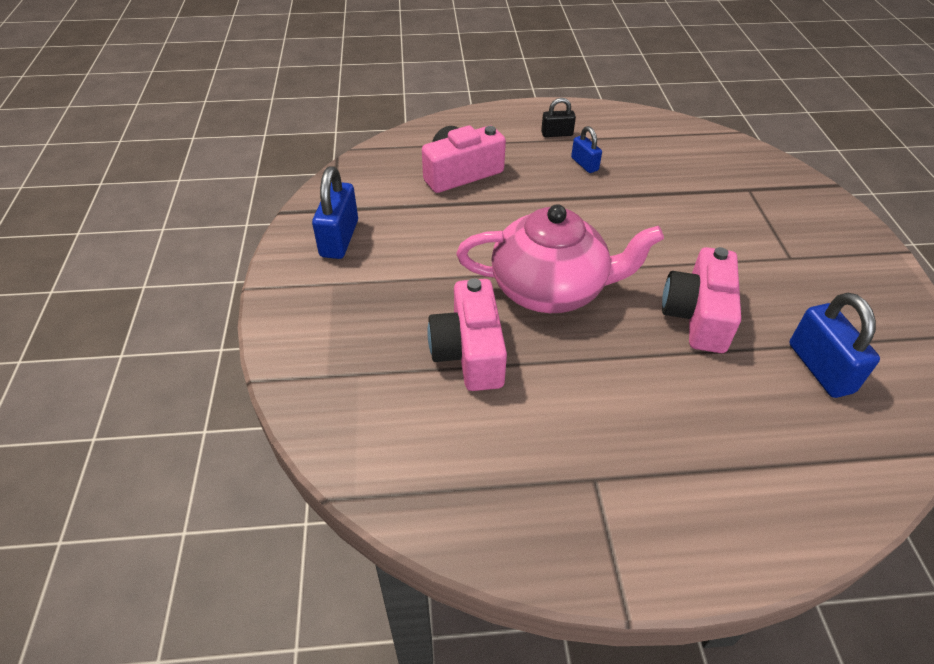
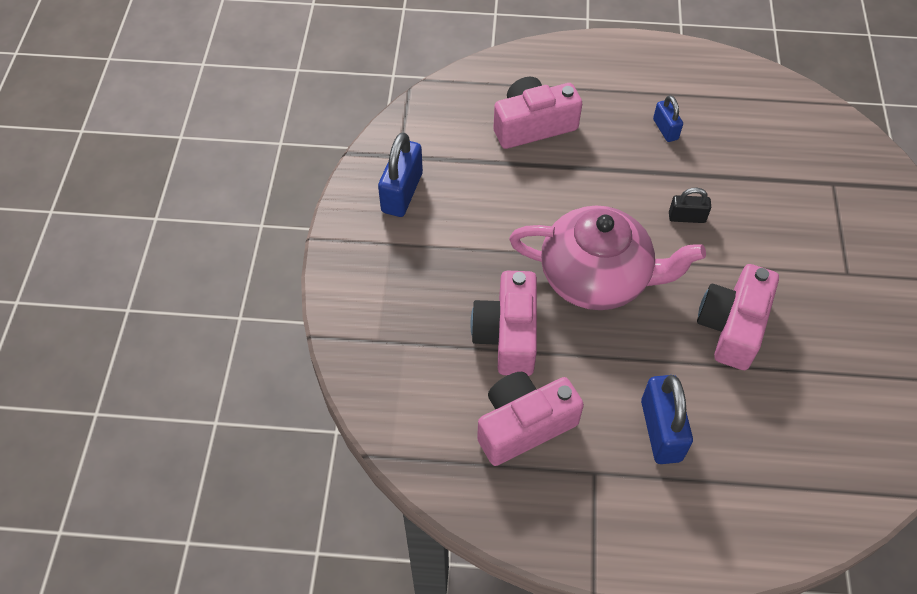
camera: 10 degrees right, 10 degrees up
black padlock [541,98,576,137] -> black padlock moved to [669,188,711,223]
blue padlock [789,292,880,398] -> blue padlock moved to [641,375,693,464]
none -> pink camera [477,372,584,466]

